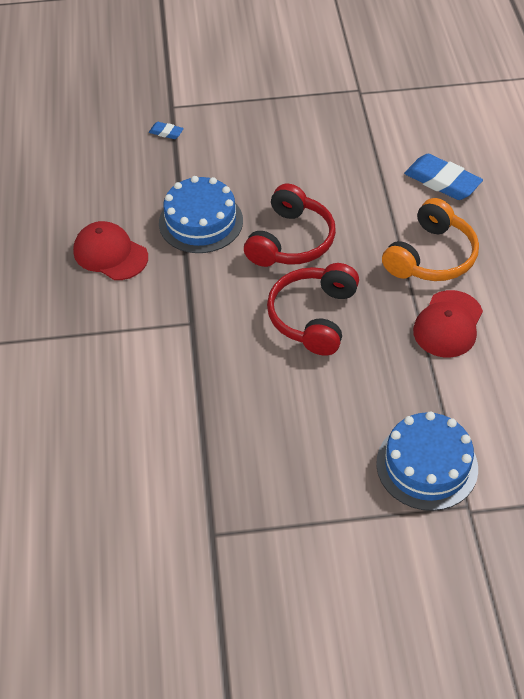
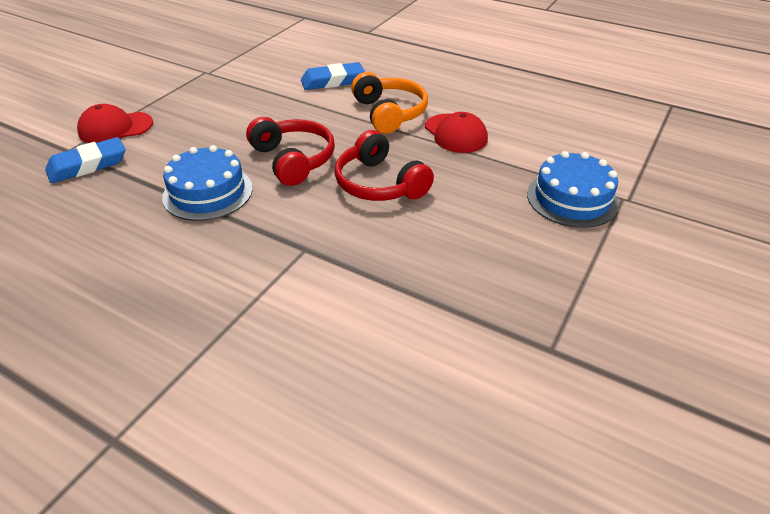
camera: 55 degrees left, 10 degrees down
red cap [73,221,148,280] -> red cap moved to [77,104,153,143]
blue eraser [149,122,184,139] -> blue eraser [45,137,125,183], size x2.10

